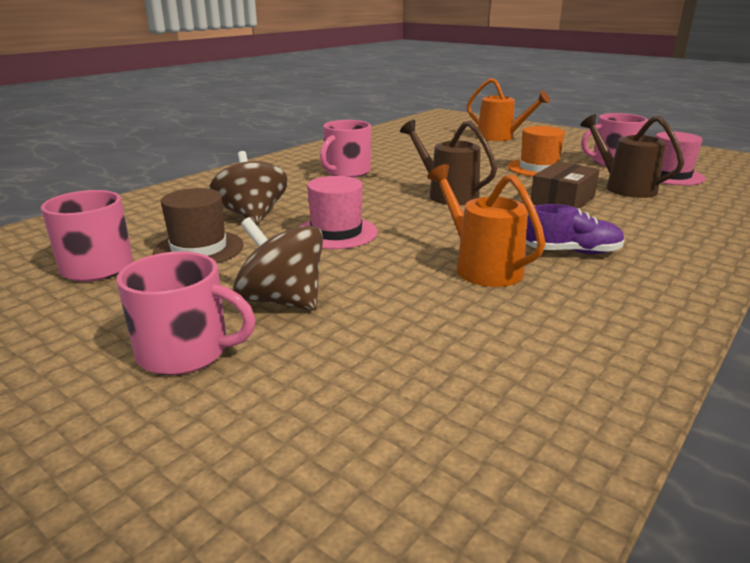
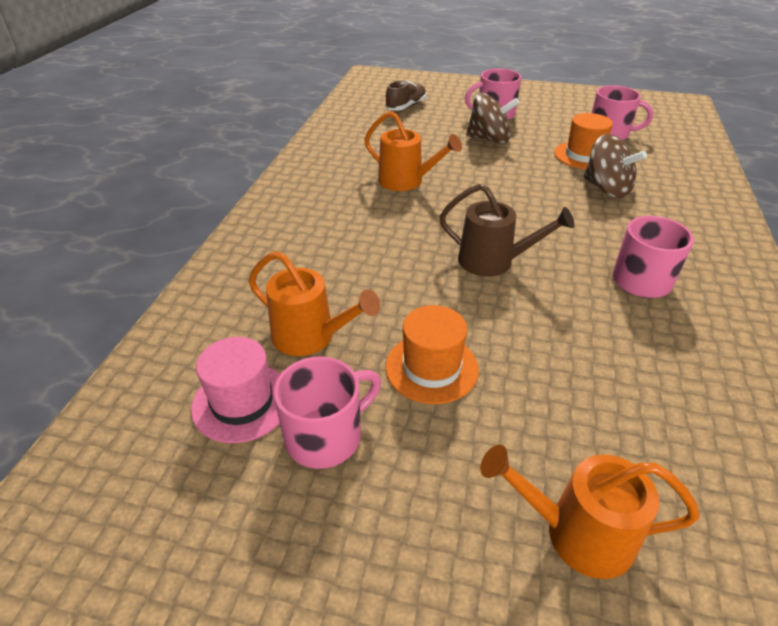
camera: 155 degrees right, 15 degrees up
brown hat [153,188,244,263] -> orange hat [554,113,613,169]
pink hat [299,176,378,249] -> none
purple shoe [526,204,625,254] -> none
brown box [530,162,600,208] -> none
brown watering can [580,114,684,198] -> orange watering can [249,251,380,356]
none -> brown shoe [385,80,426,111]

